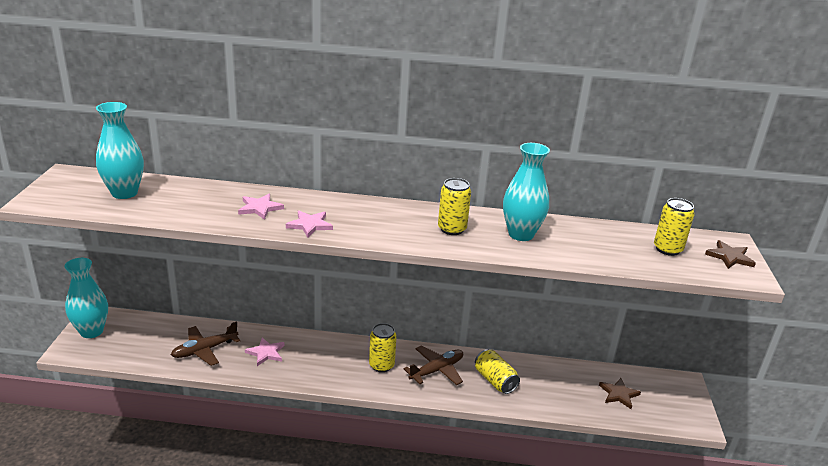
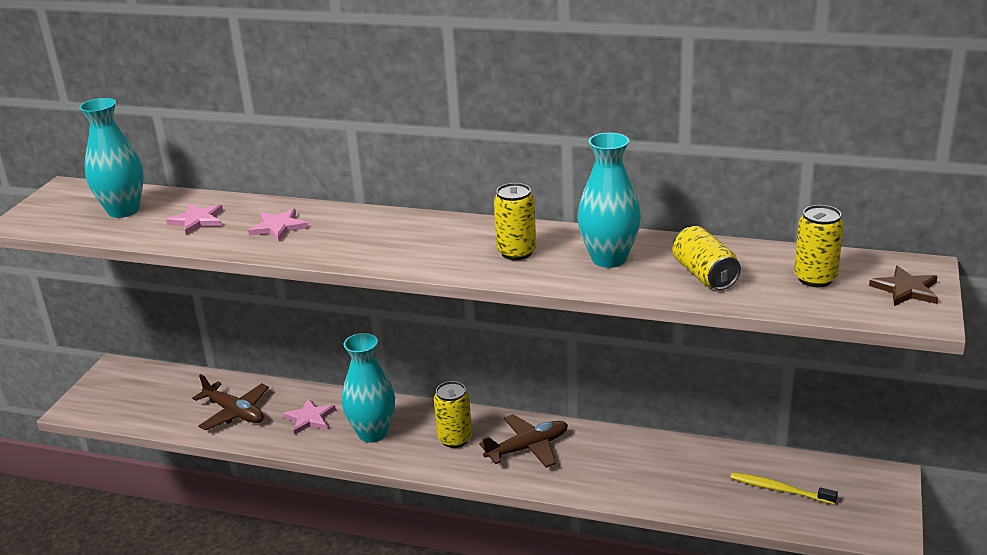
camera: 15 degrees right, 0 degrees up
turquoise vase [65,258,108,338] -> turquoise vase moved to [342,333,395,443]
brown plane [171,322,240,366] -> brown plane turned 120 degrees counterclockwise [192,374,269,430]
pink star [286,211,333,238] -> pink star moved to [166,204,223,235]
yellow can [475,349,520,394] -> yellow can moved to [673,226,741,290]
brown star [599,378,641,409] -> yellow toothbrush [730,472,838,505]

